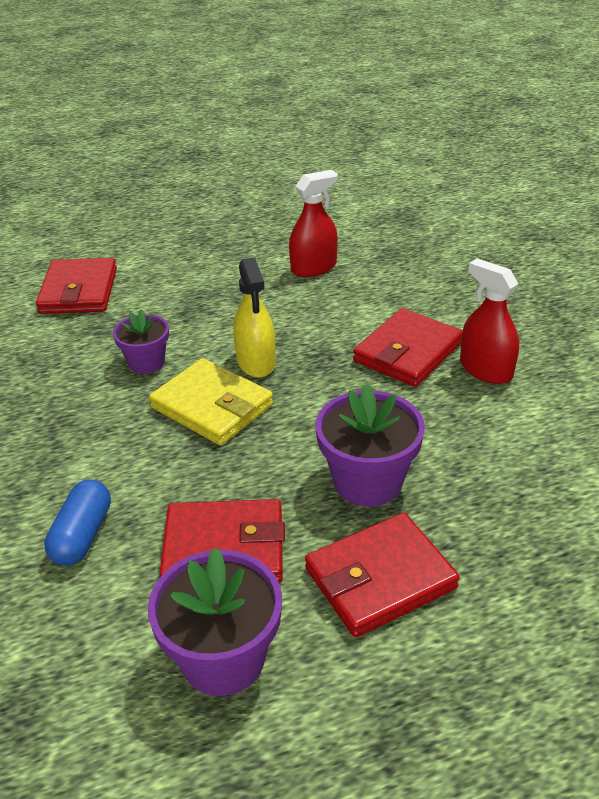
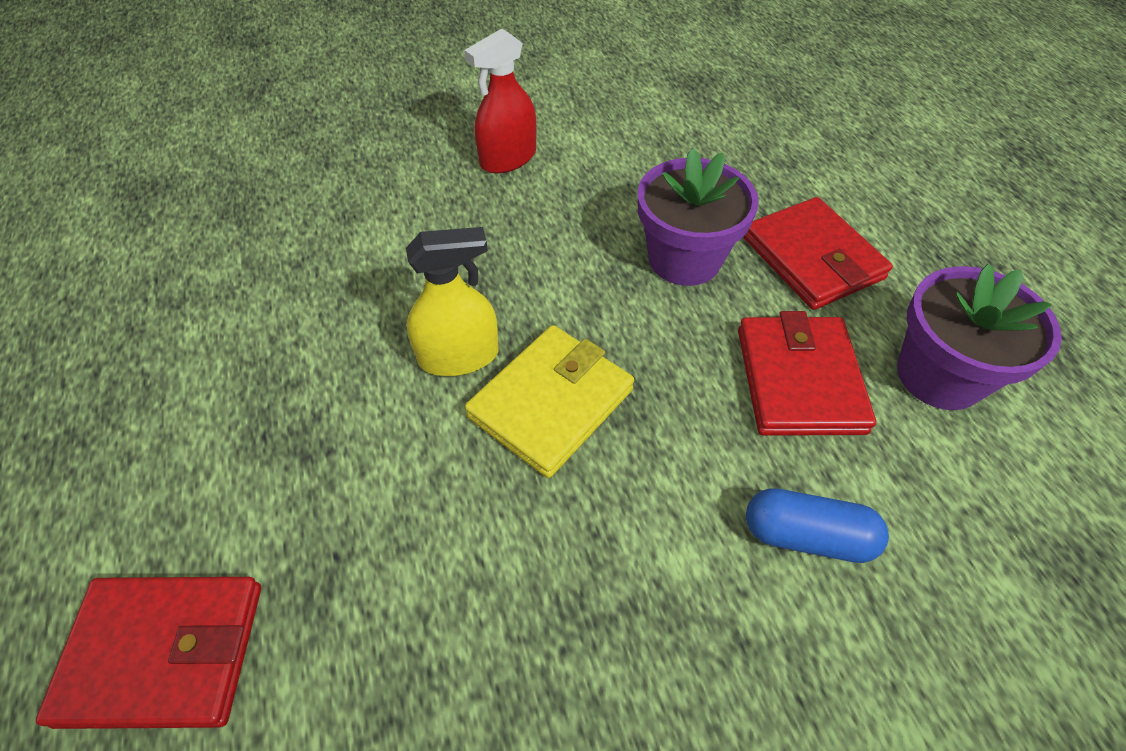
camera: 90 degrees left, 15 degrees up
purple flower pot [113,309,169,374] -> none
red spray bottle [289,170,338,277] -> none
red wallet [353,308,462,387] -> none

